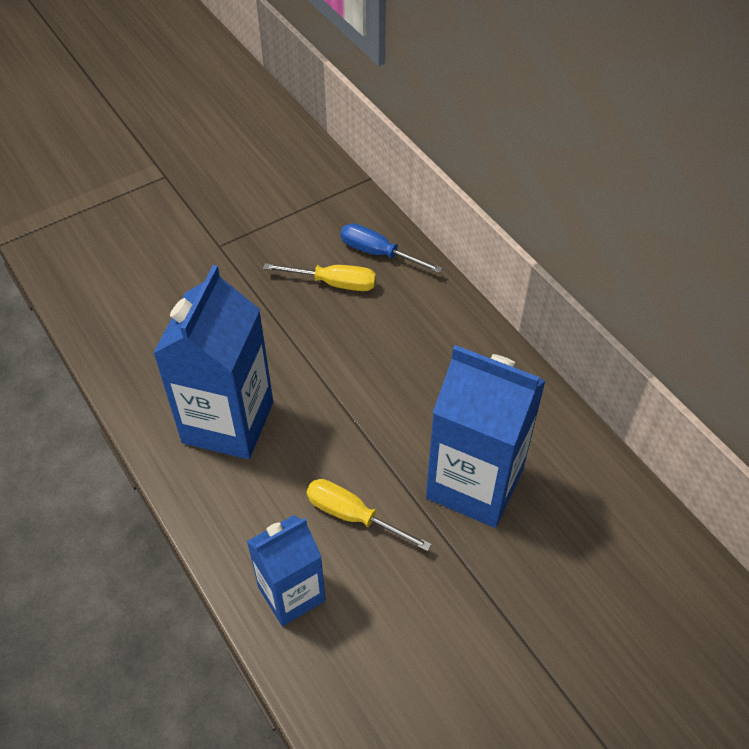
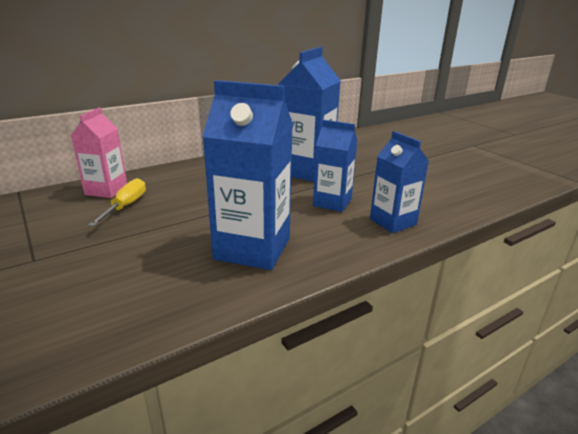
camera: 90 degrees left, 25 degrees down
yellow screwdriver [306,479,432,551] -> blue carton [313,120,357,212]
blue screwdriver [340,223,443,273] -> pink carton [70,107,127,198]

